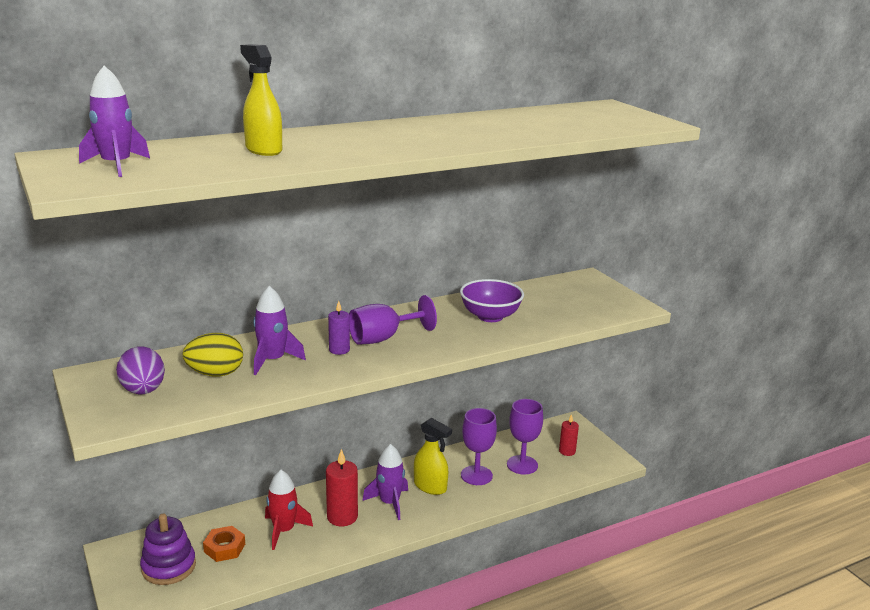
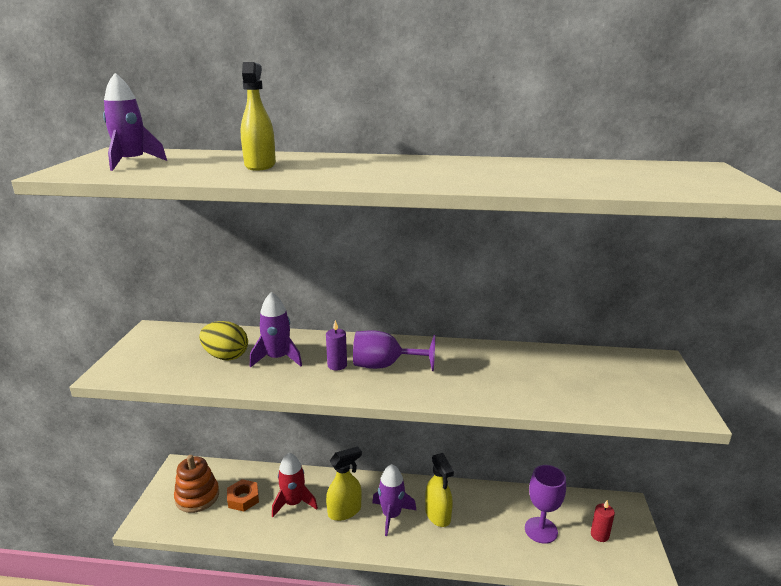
camera: 35 degrees right, 0 degrees up
purple egg [116,346,165,394] -> none
purple stacking toy [140,514,196,585] -> orange stacking toy [174,455,219,513]
red candle [326,449,358,526] -> yellow spray bottle [326,447,362,521]
purple bowl [460,279,524,322] -> none
purple goblet [461,408,497,485] -> none

